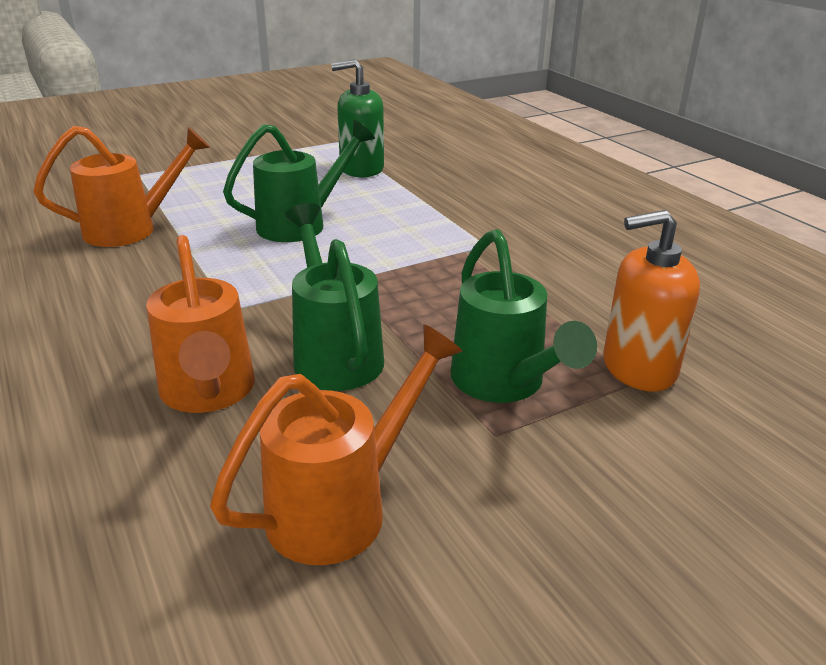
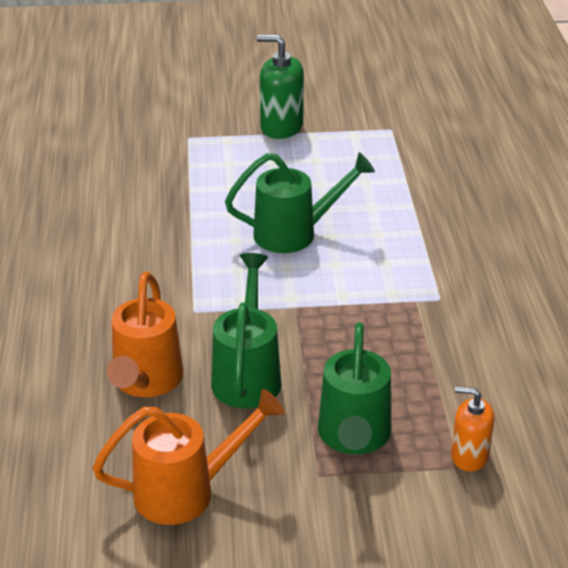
camera: 25 degrees right, 5 degrees up
orange watering can [34,126,210,247] -> none
green soap dispenser [331,59,384,177] -> green soap dispenser moved to [257,35,304,139]
orange soap dispenser [603,210,700,391] -> orange soap dispenser [451,386,495,472], size x0.64

